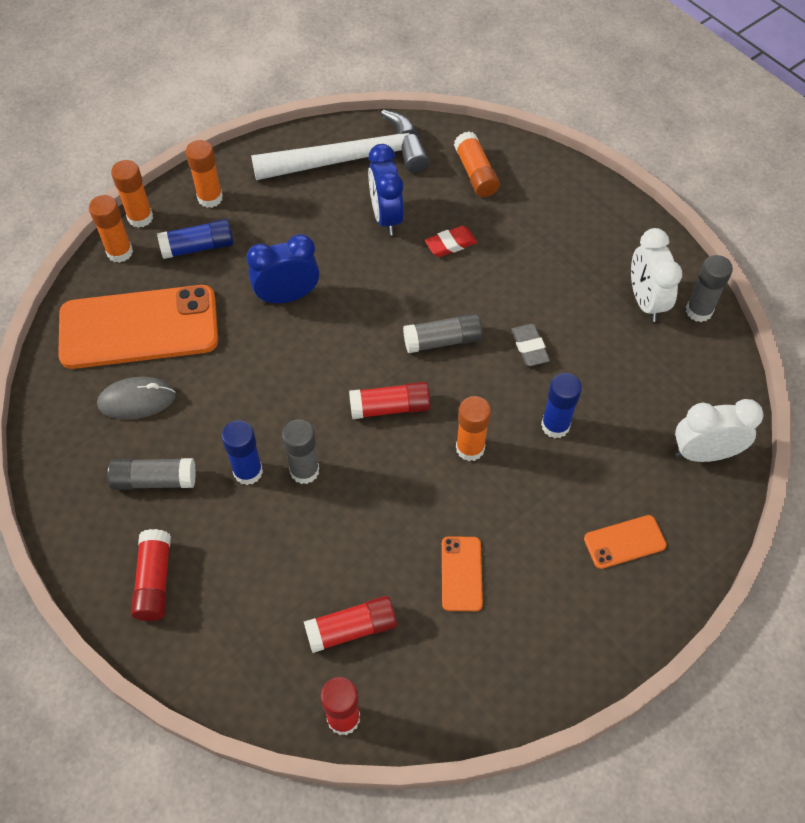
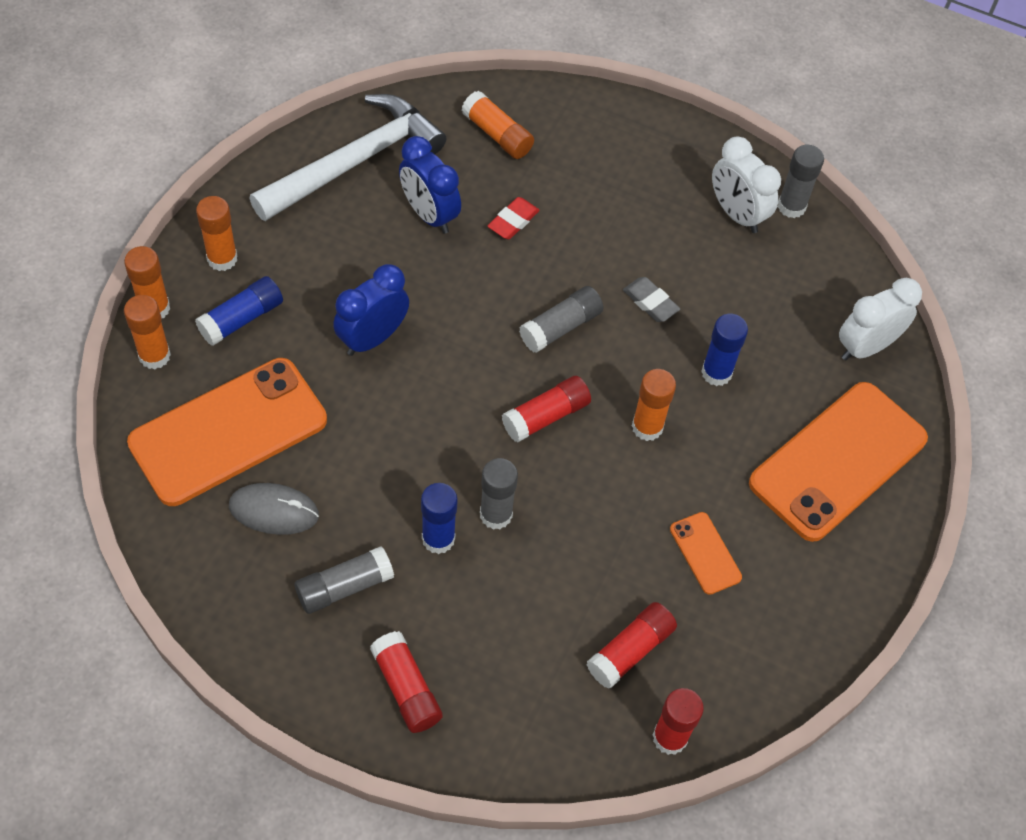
camera: 30 degrees left, 0 degrees up
grey mouse [97,377,176,419] -> grey mouse turned 45 degrees clockwise [229,483,319,535]
orange phone [584,515,667,569] -> orange phone [749,382,928,542], size x2.28

